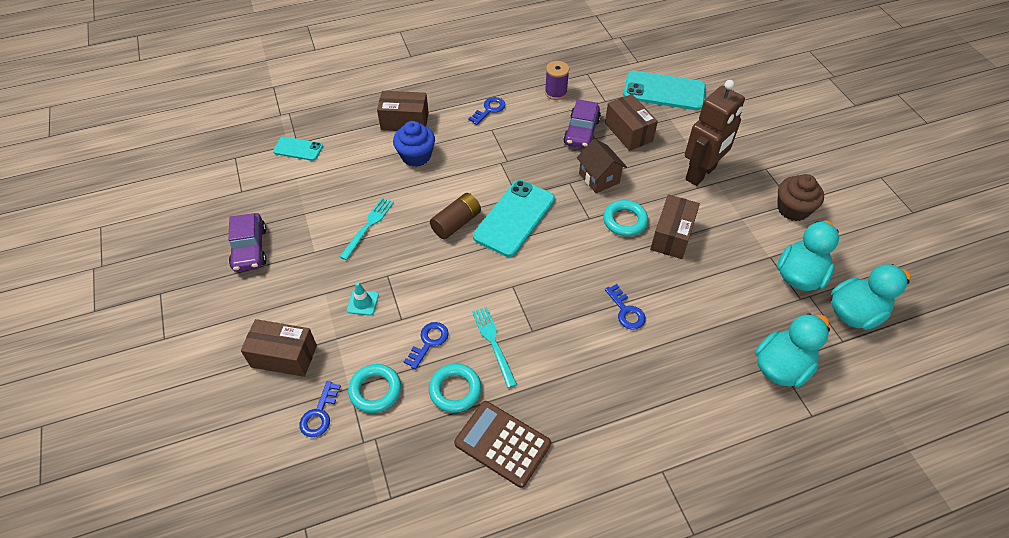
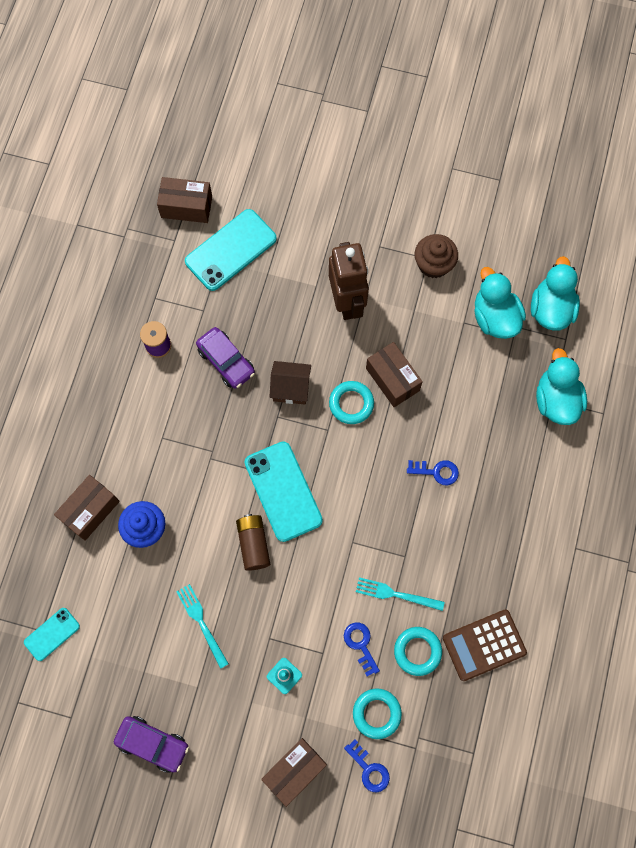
camera: 55 degrees left, 20 degrees up
blue key [468,97,506,125] -> none
brown box [605,94,658,151] -> brown box moved to [157,177,212,223]

